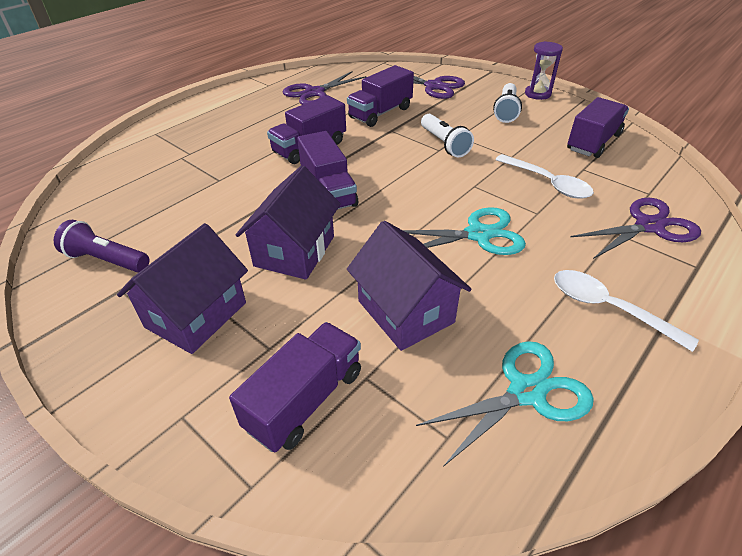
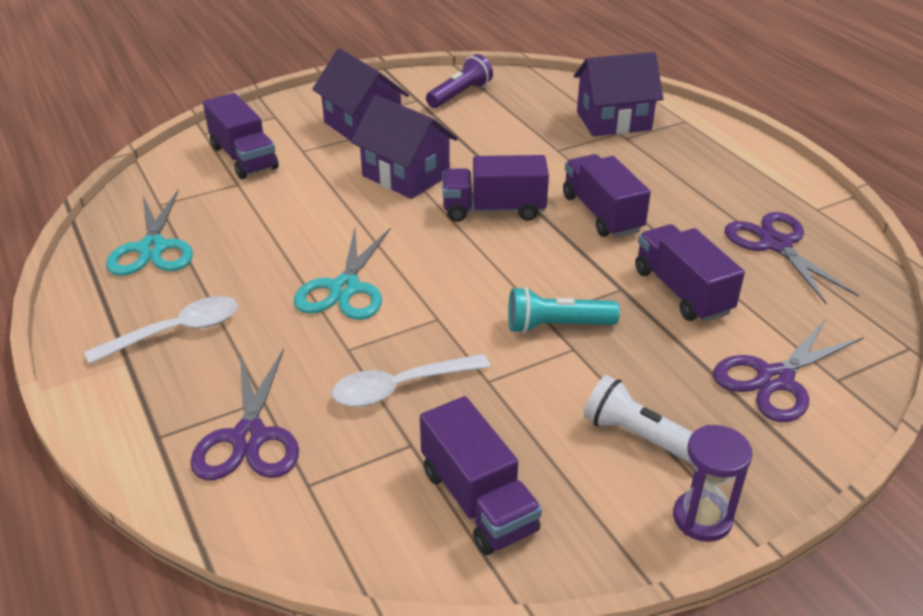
camera: 110 degrees right, 5 degrees down
purple house [347,221,471,351] -> purple house moved to [574,52,664,136]
white flashlight [421,114,474,158] -> turquoise flashlight [508,287,620,334]

